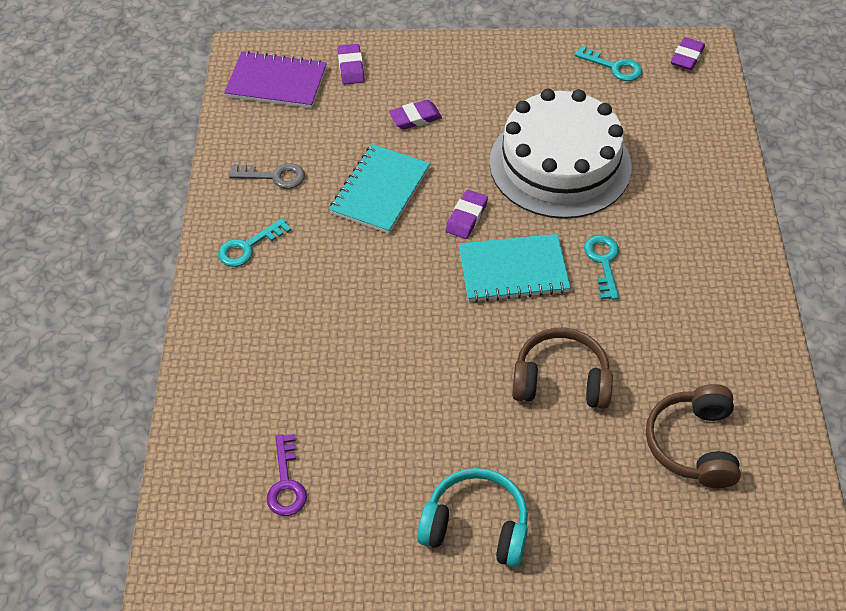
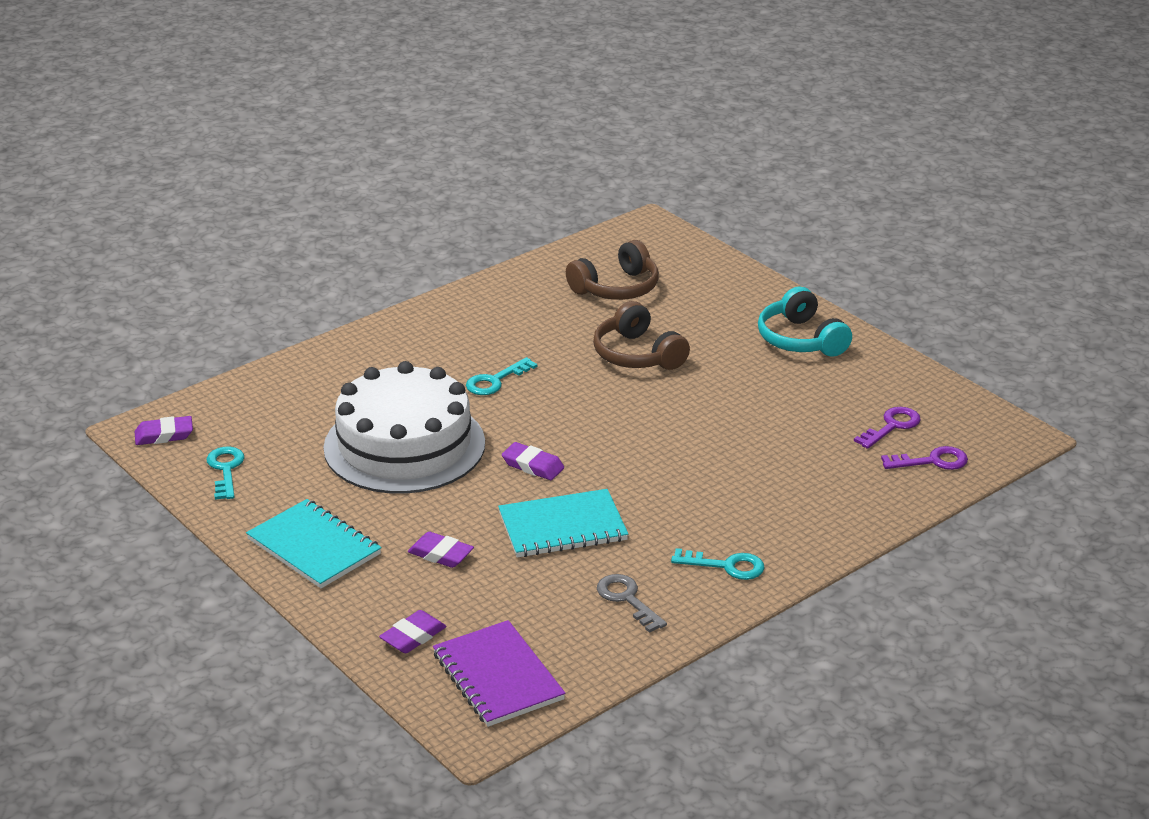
camera: 130 degrees left, 20 degrees down
purple eraser [446,190,488,239] -> purple eraser turned 45 degrees clockwise [502,442,564,480]
turquoise notebook [459,234,571,303] -> turquoise notebook moved to [246,499,382,588]
none -> purple key [881,446,968,470]

